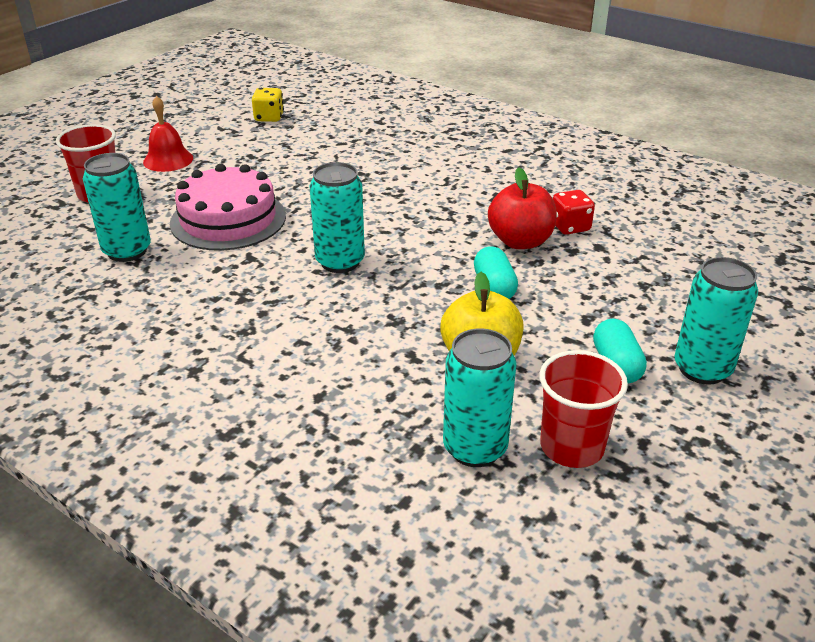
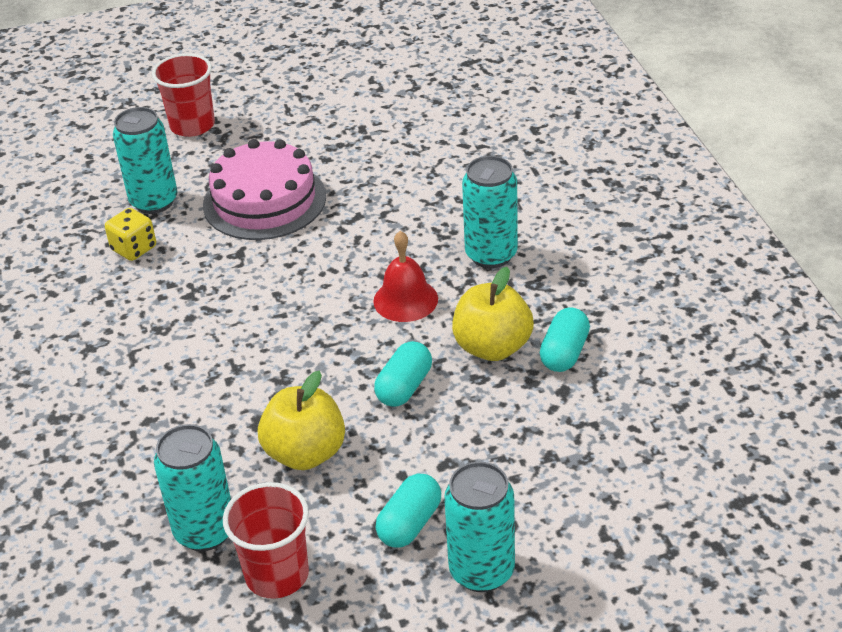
camera: 40 degrees right, 5 degrees up
red bell [143,96,193,172] -> red bell moved to [373,231,438,322]
yellow dice [252,88,284,122] -> yellow dice moved to [105,208,156,261]
turquoise can [310,162,365,273] -> turquoise can moved to [462,156,518,268]
red apple [488,167,557,249] -> yellow apple [452,267,534,361]
red dice [553,190,595,235] -> turquoise capsule [540,307,590,372]

